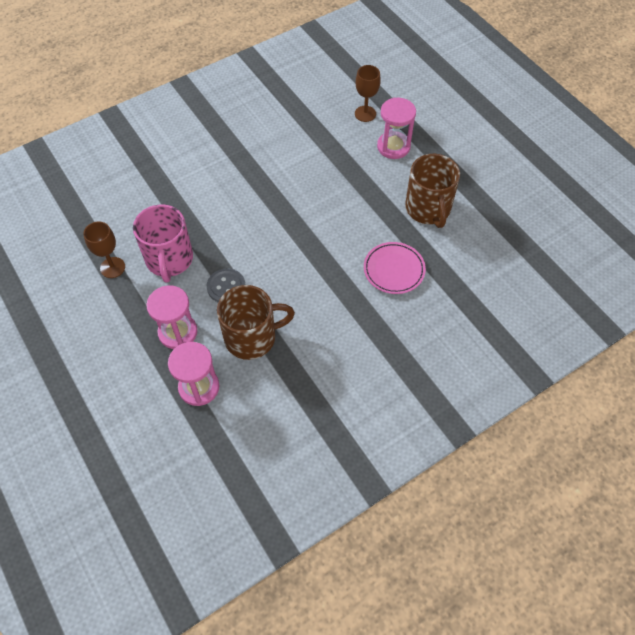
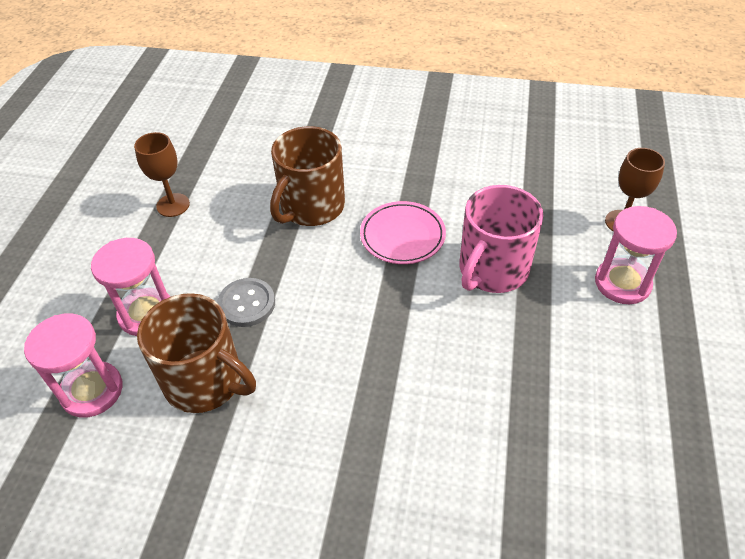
camera: 45 degrees right, 10 degrees down
pink mug [133,205,193,283] -> pink mug moved to [459,185,543,293]
pink plate [364,242,426,294] -> pink plate moved to [360,201,446,264]
brown mug [405,154,460,228] -> brown mug moved to [270,126,345,226]

